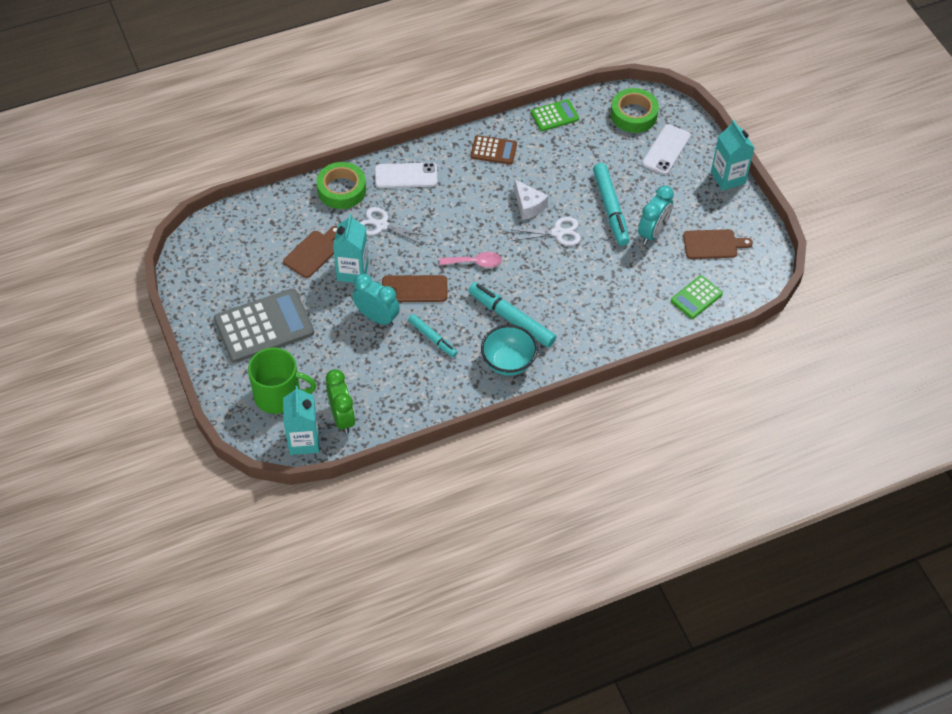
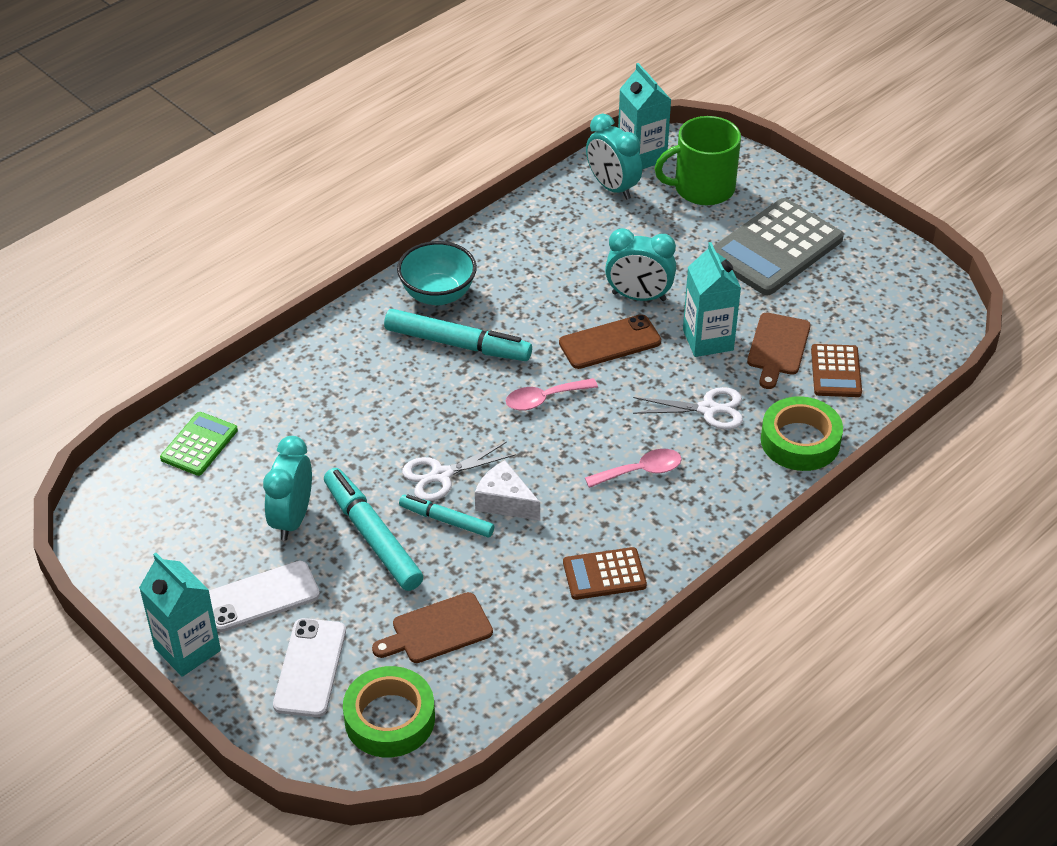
camera: 160 degrees right, 10 degrees down
green clock [326,369,355,434] -> turquoise clock [586,114,642,200]
white phone [375,162,438,188] -> white phone moved to [209,561,320,632]
turquoise marker [408,314,458,357] -> turquoise marker moved to [399,494,494,538]
green calculator [531,99,579,131] -> none
brown cutting board [683,229,753,259] -> brown cutting board moved to [372,592,493,663]
none -> pink spoon [585,449,682,488]
none -> brown calculator [811,344,862,397]

